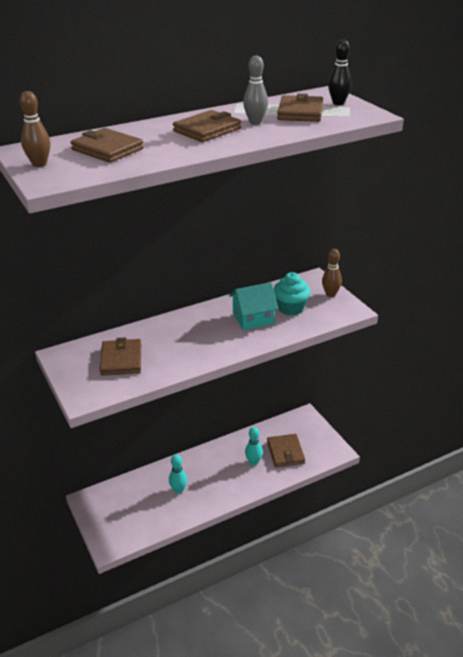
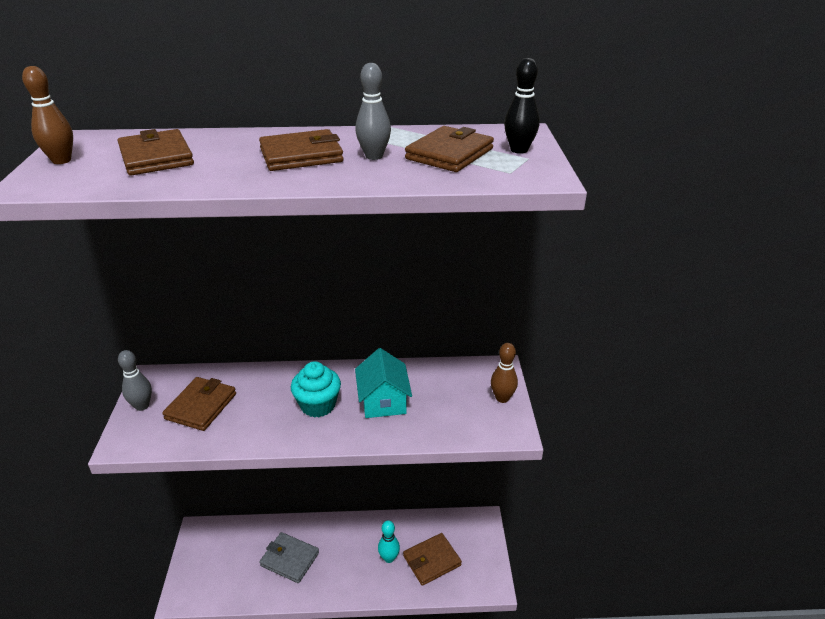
camera: 25 degrees right, 0 degrees up
turquoise bowling pin [169,454,187,494] -> grey wallet [259,532,319,583]
turquoise house [229,282,279,330] -> turquoise house turned 75 degrees clockwise [355,348,412,418]
brown wallet [267,434,305,467] -> brown wallet turned 45 degrees clockwise [403,533,462,586]
turquoise cupcake [274,272,311,316] -> turquoise cupcake moved to [291,361,341,418]
none -> grey bowling pin [118,350,152,411]

